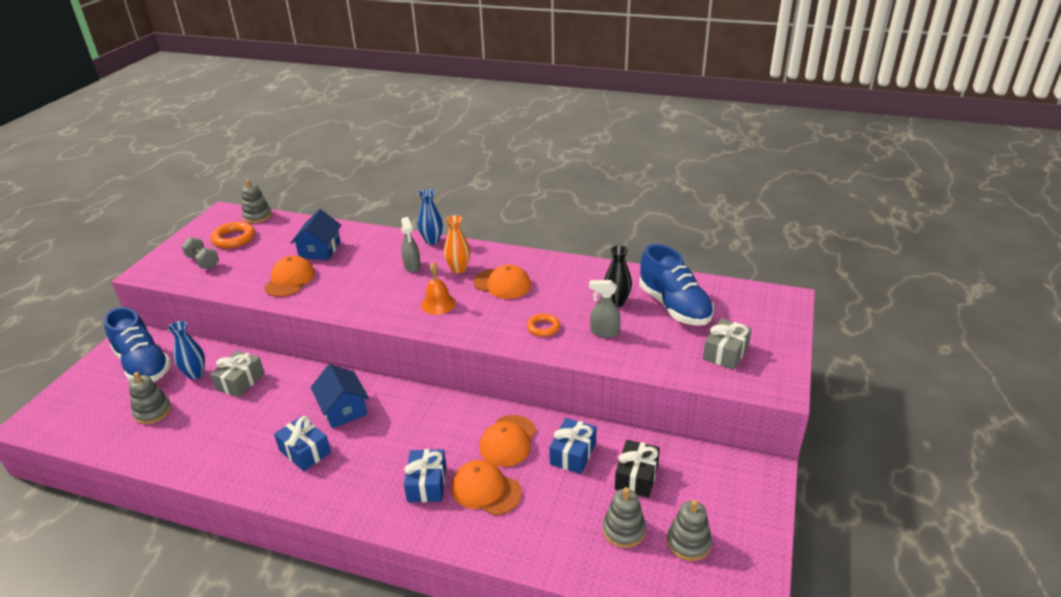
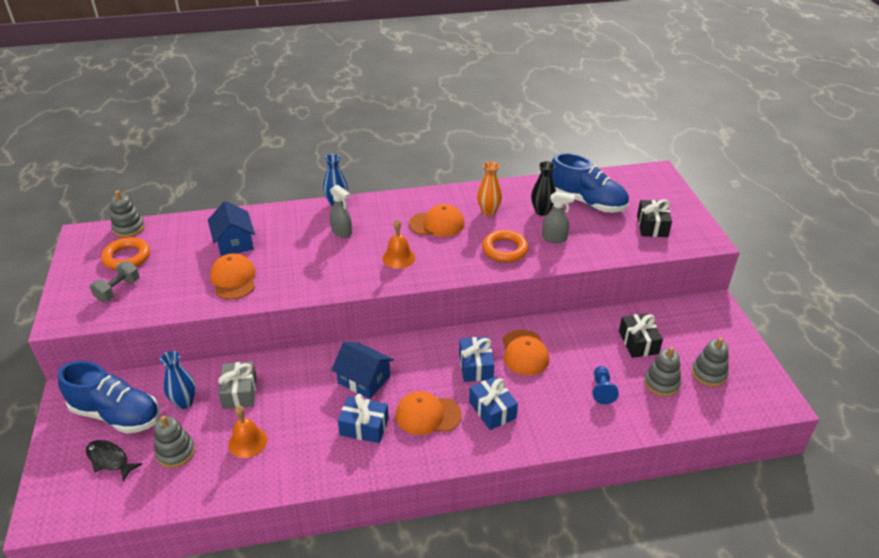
camera: 30 degrees left, 5 degrees up
grey dumbbell [181,237,219,269] -> grey dumbbell turned 75 degrees counterclockwise [90,261,140,302]
orange vase [444,215,470,274] -> orange vase moved to [477,161,502,216]
orange cap [451,460,522,515] -> orange cap moved to [395,391,462,435]
orange ring [527,313,560,337] -> orange ring [482,230,529,262], size x1.55
blue gift [549,418,596,474] -> blue gift moved to [459,337,494,382]
grey spray bottle [589,280,621,338] -> grey spray bottle turned 150 degrees counterclockwise [542,191,575,243]
grey gift [703,318,752,370] -> black gift [637,199,672,237]
none -> black fish [86,440,142,482]
none -> orange bell [228,406,267,458]
none -> blue pawn [593,366,619,404]

